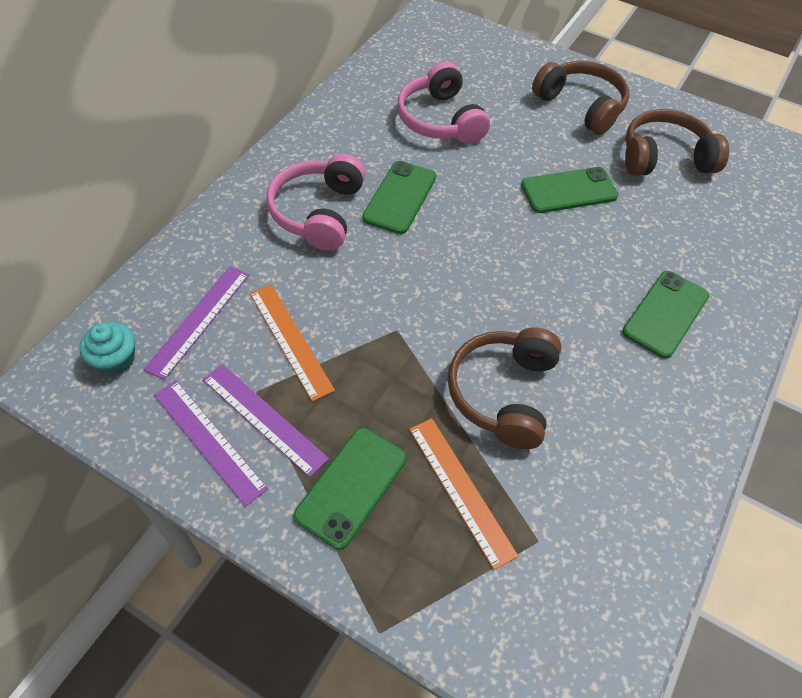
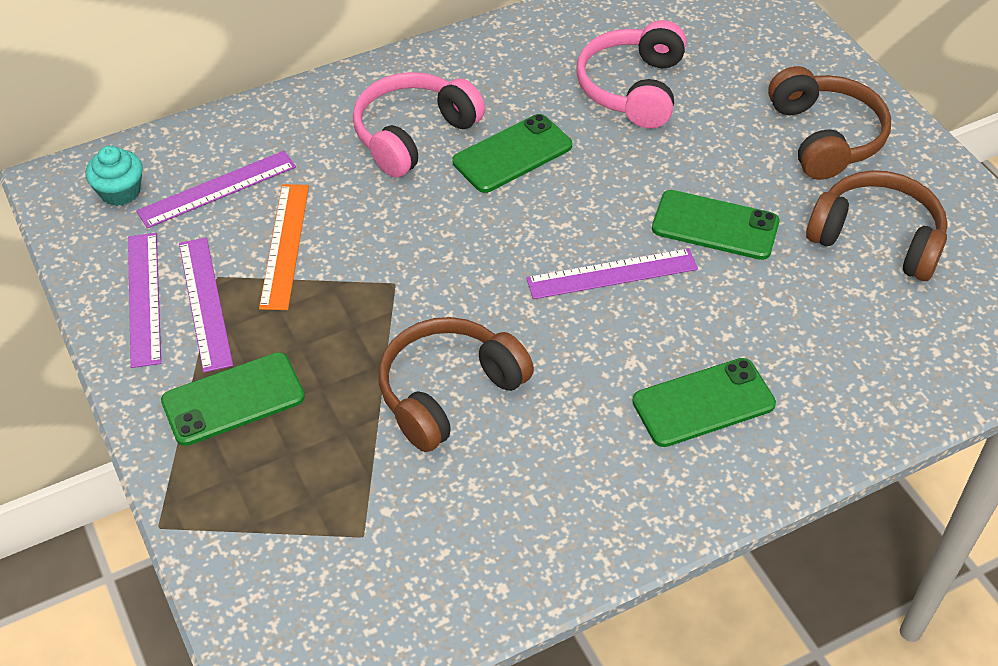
camera: 35 degrees right, 5 degrees down
orange ruler [409,418,518,570] -> none
none -> purple ruler [526,248,698,299]

